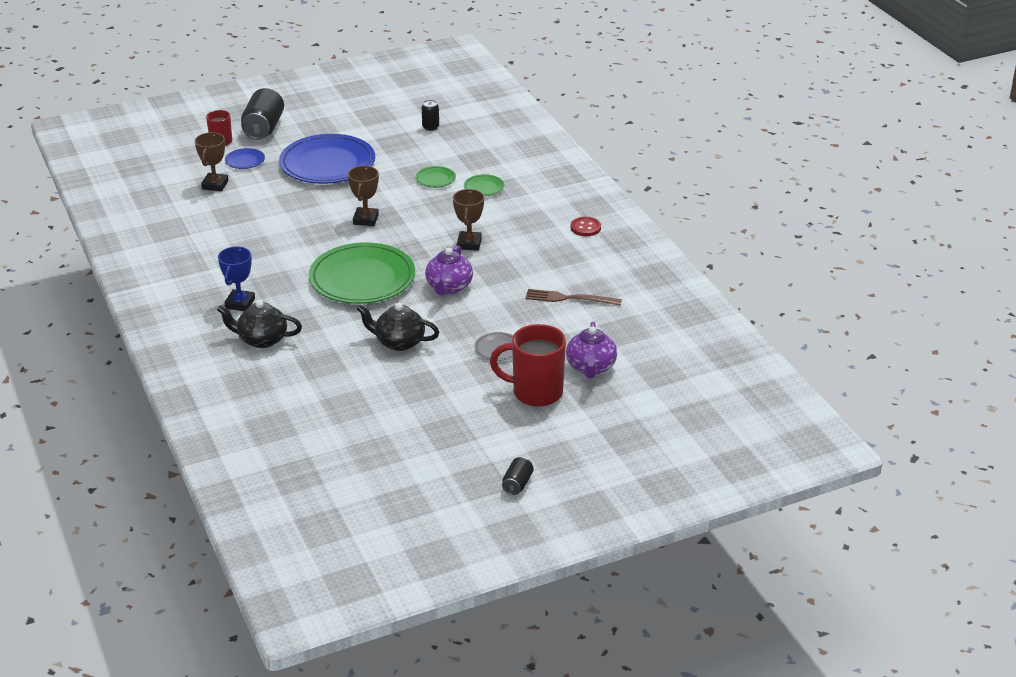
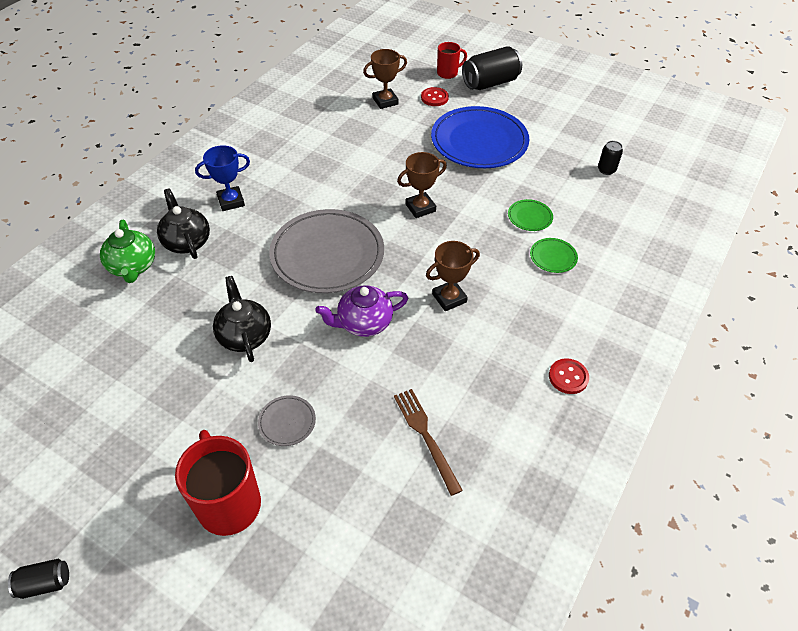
camera: 55 degrees right, 15 degrees up
blue plate [225,148,265,169] -> red button [421,87,449,106]
green plate [309,242,415,304] -> grey plate [269,209,384,293]
purple teapot [566,322,617,378] -> none
none -> green teapot [100,220,155,283]

